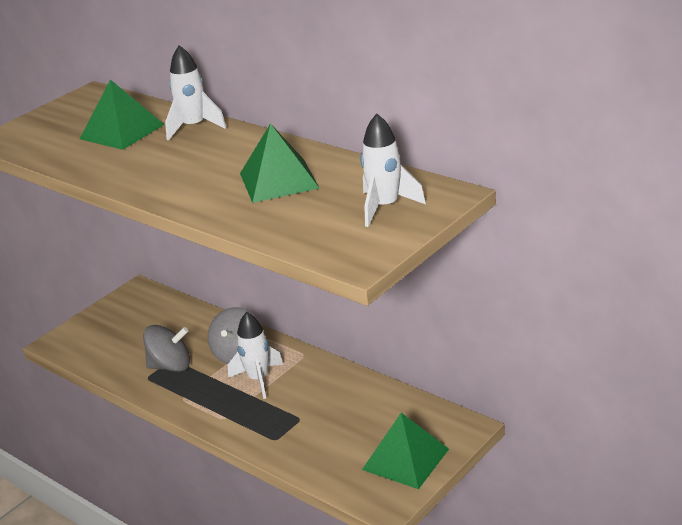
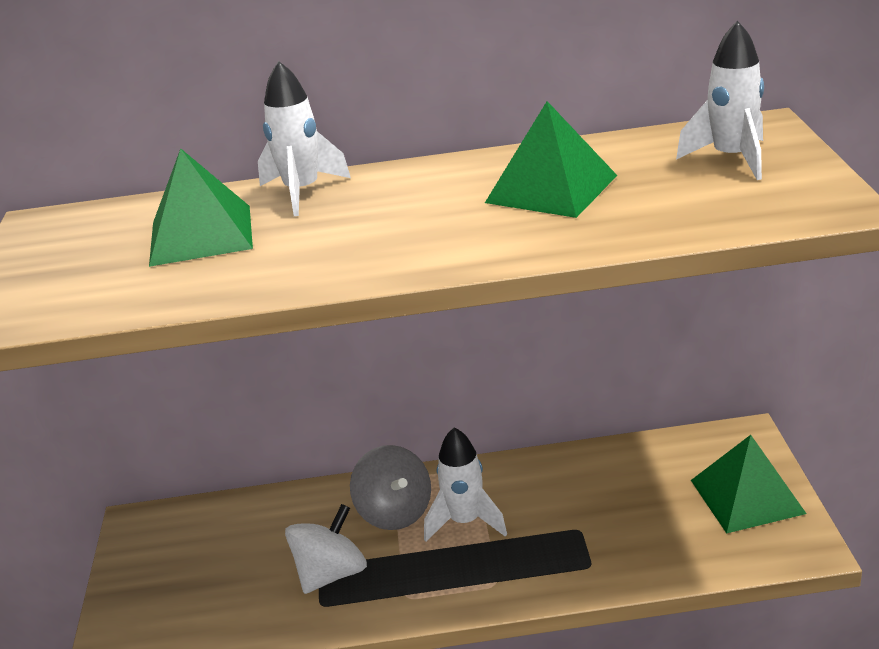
camera: 45 degrees left, 0 degrees up
grey spinning top [143,325,190,372] -> white spinning top [285,504,367,594]

